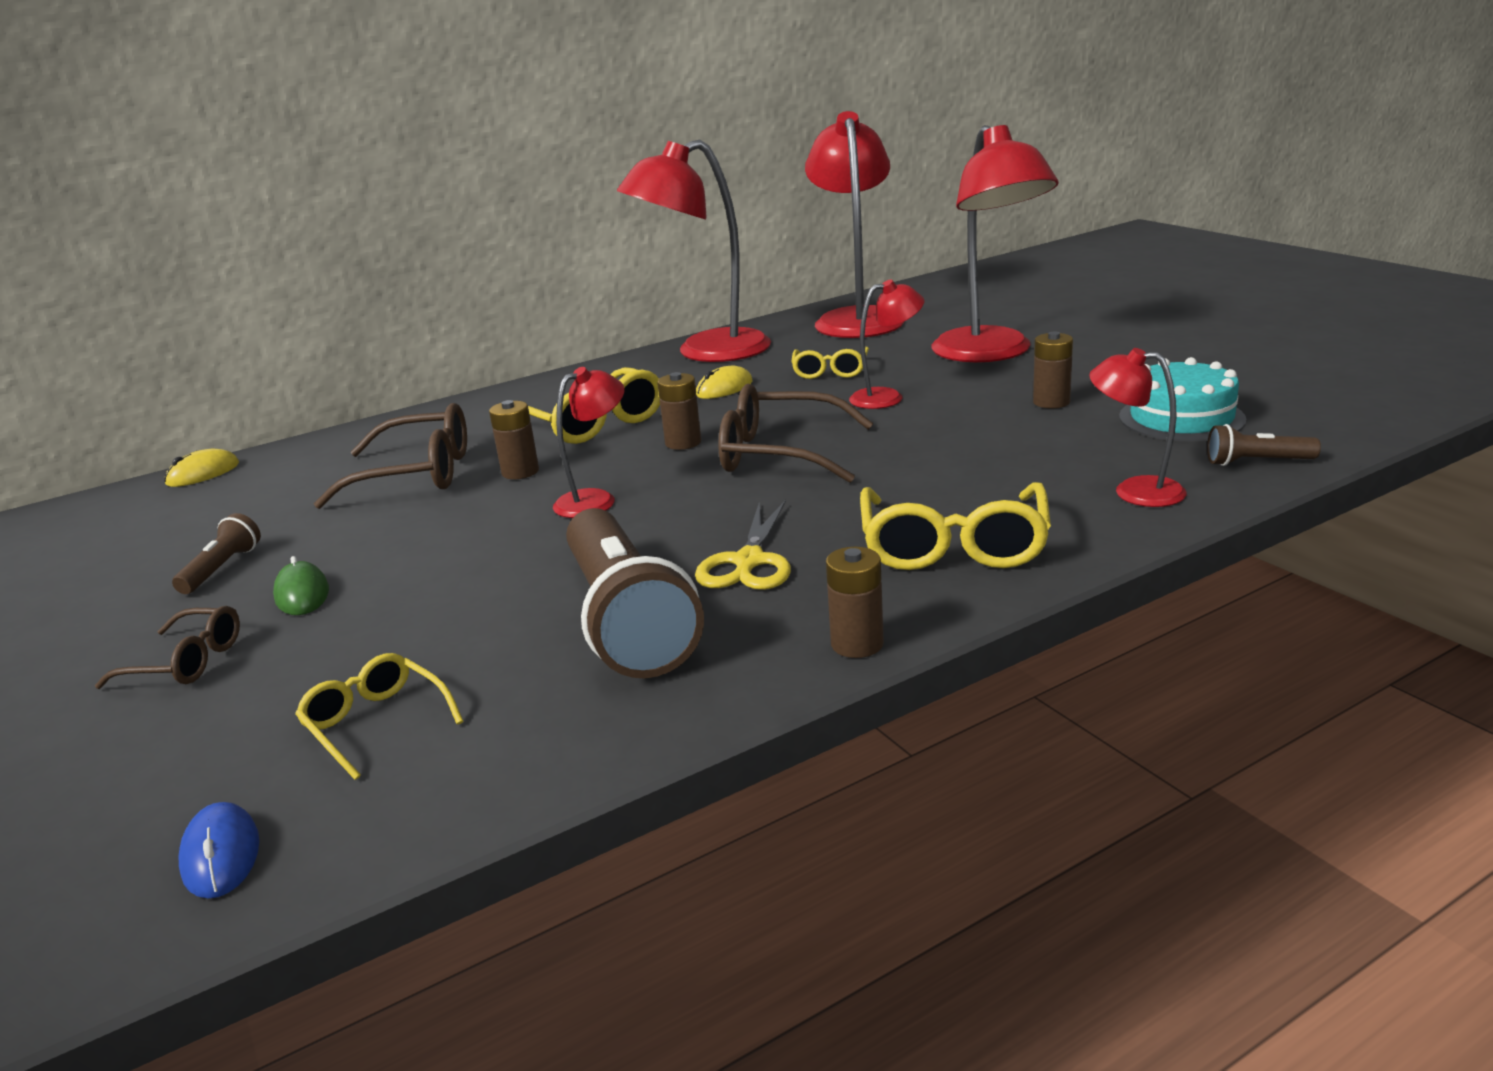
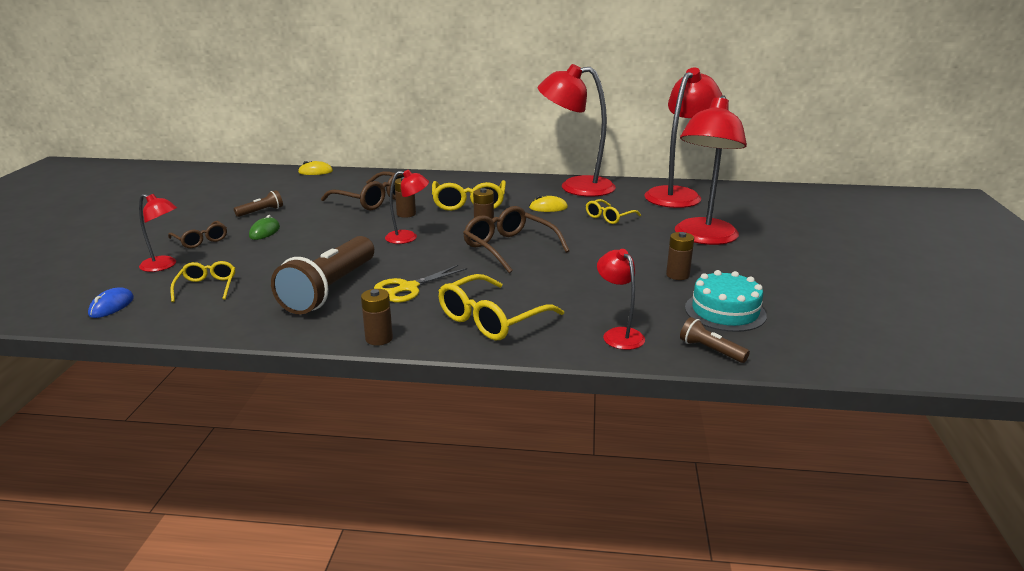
camera: 35 degrees right, 0 degrees up
red lamp [849,279,925,409] -> red lamp moved to [139,194,177,272]

